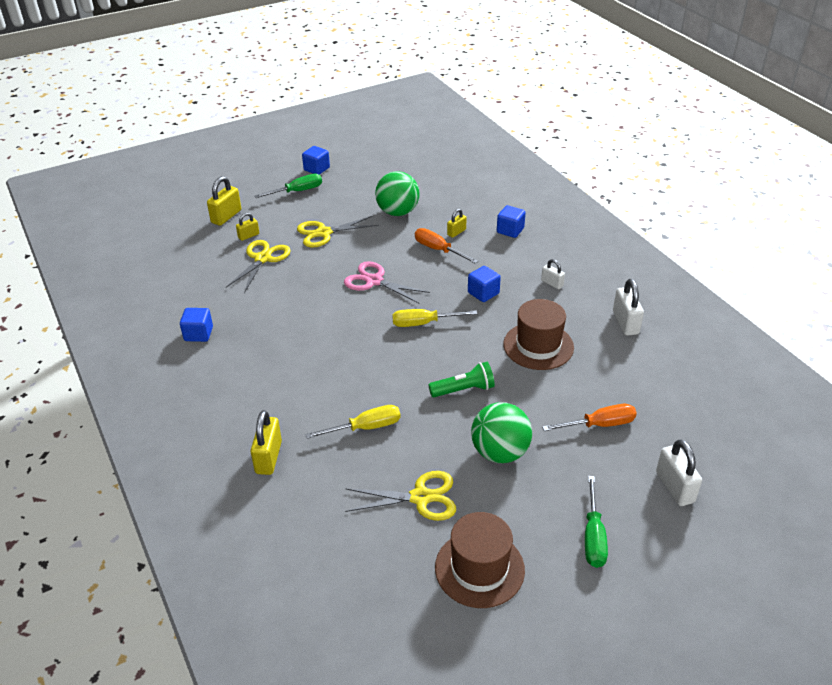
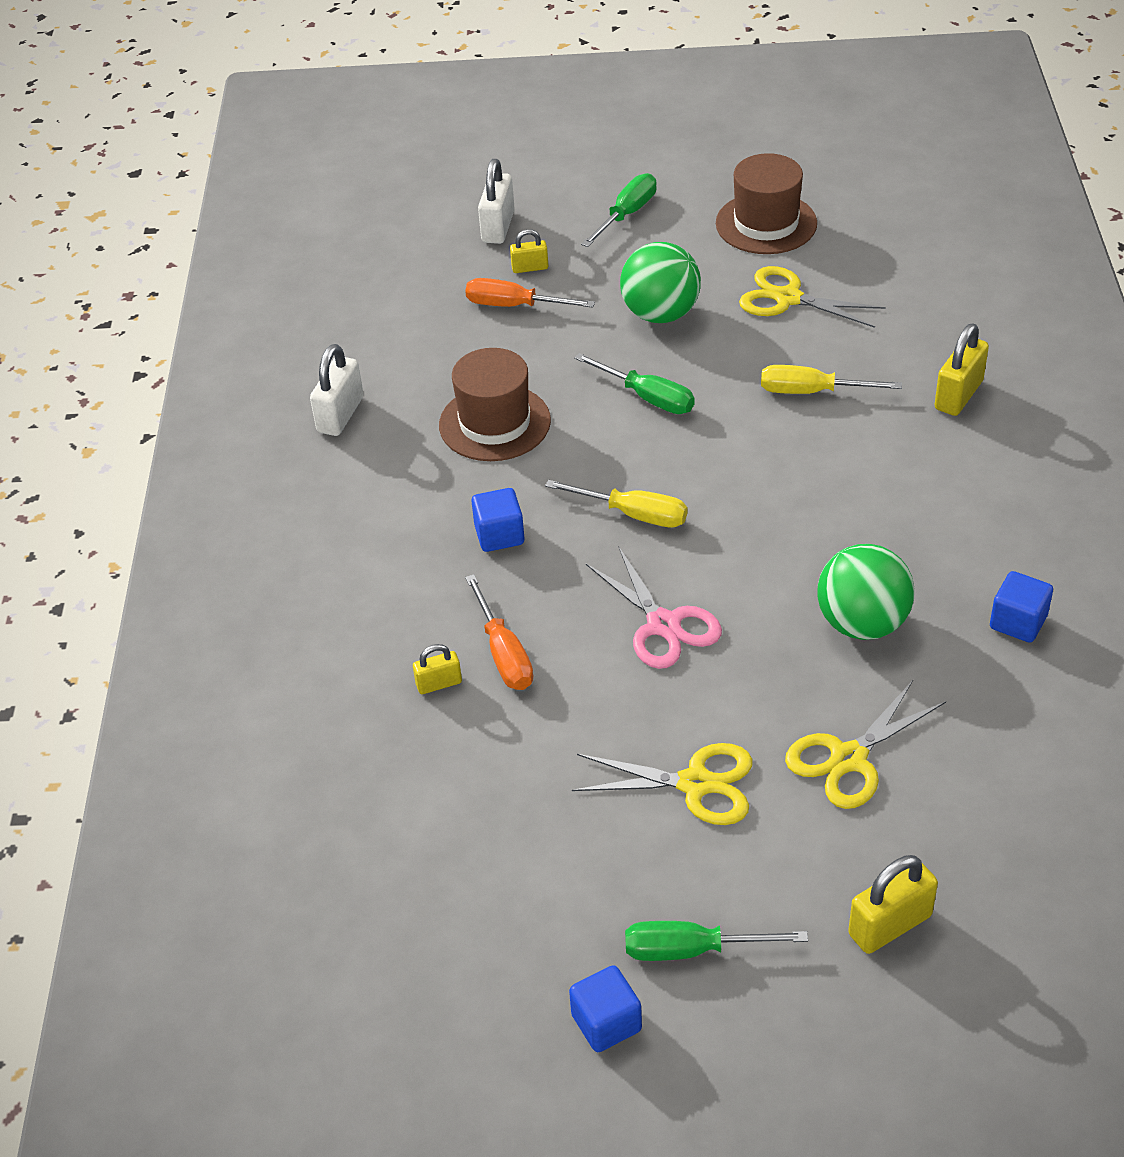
camera: 150 degrees left, 5 degrees up
yellow padlock [236,212,259,241] -> yellow padlock moved to [510,229,548,273]
green ball [375,171,419,216] -> green ball moved to [818,544,915,640]
green flashlight [428,362,495,397] -> green screwdriver [574,353,695,414]
blue cube [497,205,526,238] -> none
white padlock [541,259,565,289] -> none

